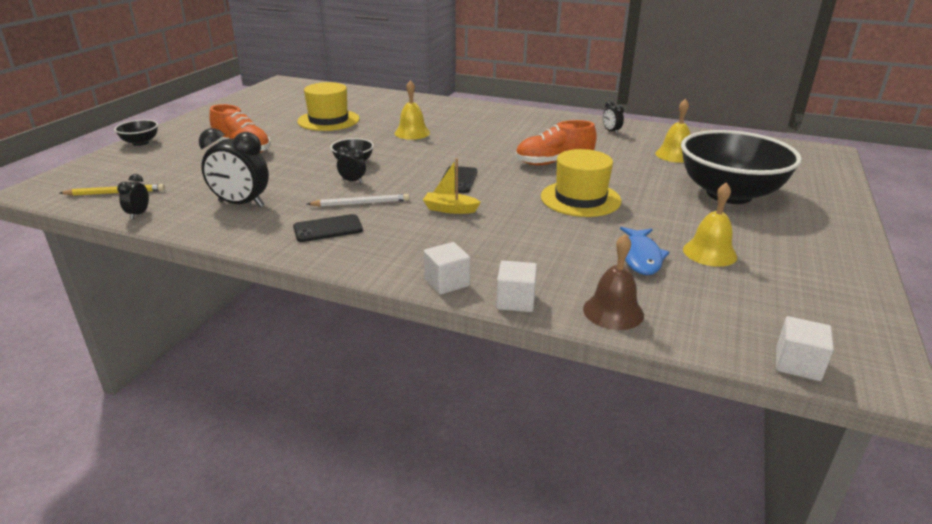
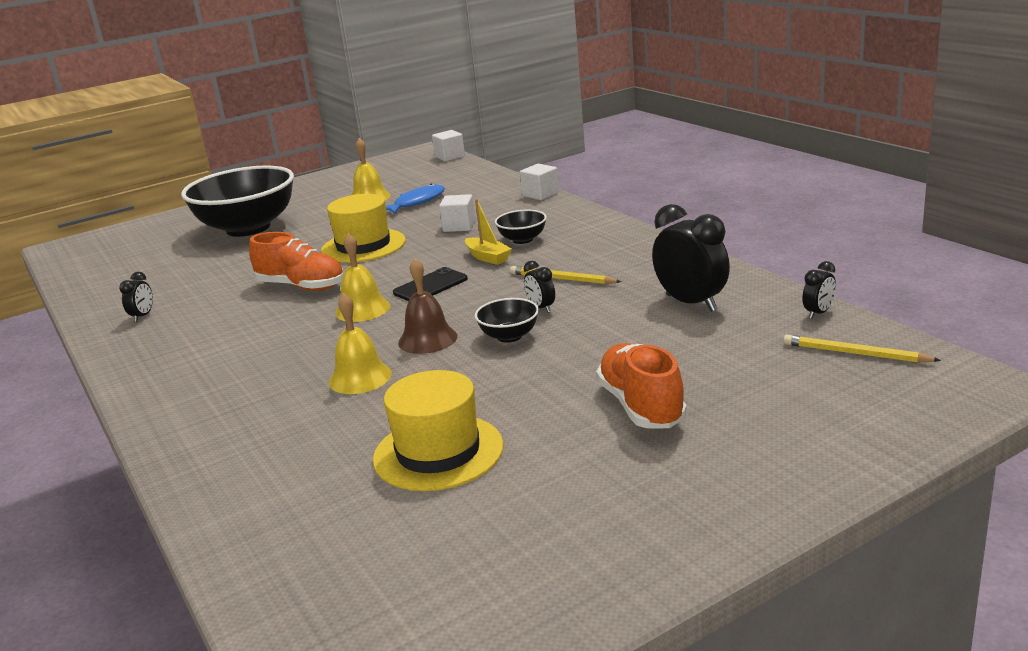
camera: 140 degrees left, 5 degrees down
black bowl [114,120,158,146] -> black bowl moved to [495,210,547,244]
black phone [293,214,363,242] -> none
white pencil [307,194,409,207] -> yellow pencil [510,266,622,284]
white cube [424,242,470,295] -> white cube moved to [439,194,475,232]
brown bell [583,234,644,330] -> brown bell moved to [398,258,458,354]
yellow bell [655,99,690,163] -> yellow bell moved to [335,233,390,322]

